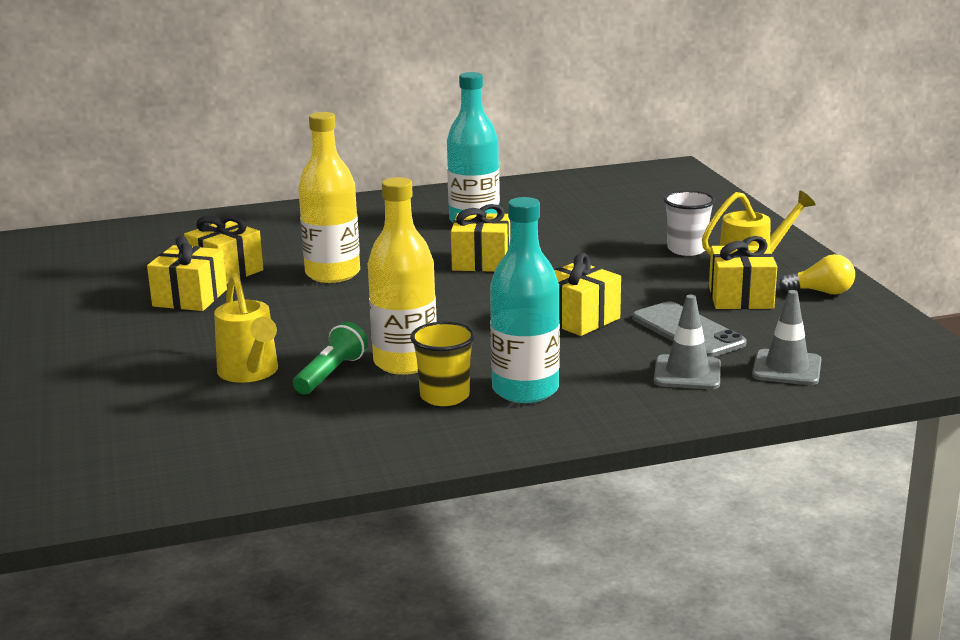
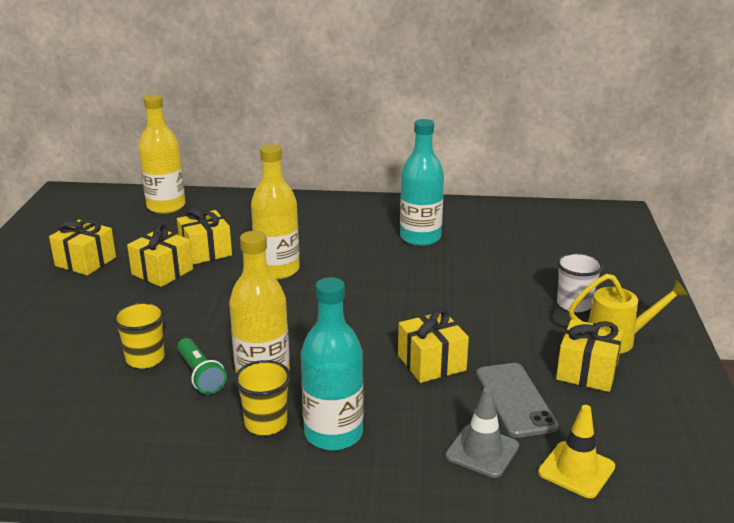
camera: 20 degrees right, 5 degrees up
yellow watering can [214,273,278,383] -> yellow cup [113,302,165,369]
green flashlight [293,322,368,395] -> green flashlight turned 105 degrees clockwise [177,338,227,394]
yellow gift [451,204,510,272] -> yellow gift moved to [49,219,116,275]
grey traffic cone [752,290,821,385] -> yellow traffic cone [538,405,615,498]
yellow light bulb [779,254,855,294] -> none
none -> yellow bottle [138,94,185,214]

